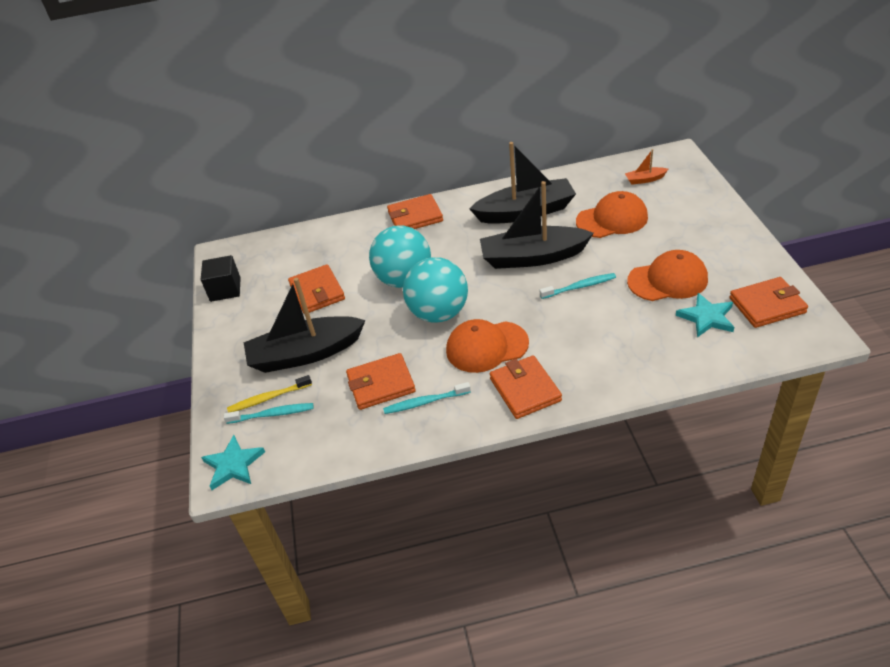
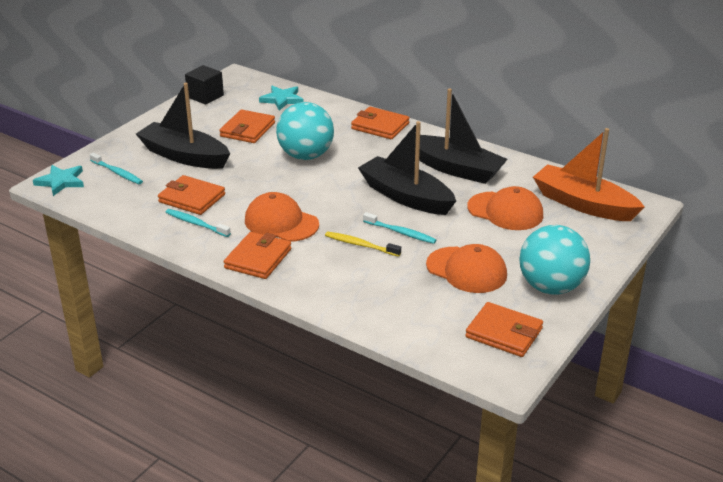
camera: 40 degrees right, 10 degrees down
yellow toothbrush [227,375,312,413] -> yellow toothbrush moved to [325,232,401,257]
turquoise ball [403,257,468,323] -> turquoise ball moved to [520,225,590,294]
orange boat [625,149,668,185] -> orange boat [533,128,645,221], size x2.37
turquoise star [676,293,734,338] -> turquoise star moved to [259,86,304,111]

